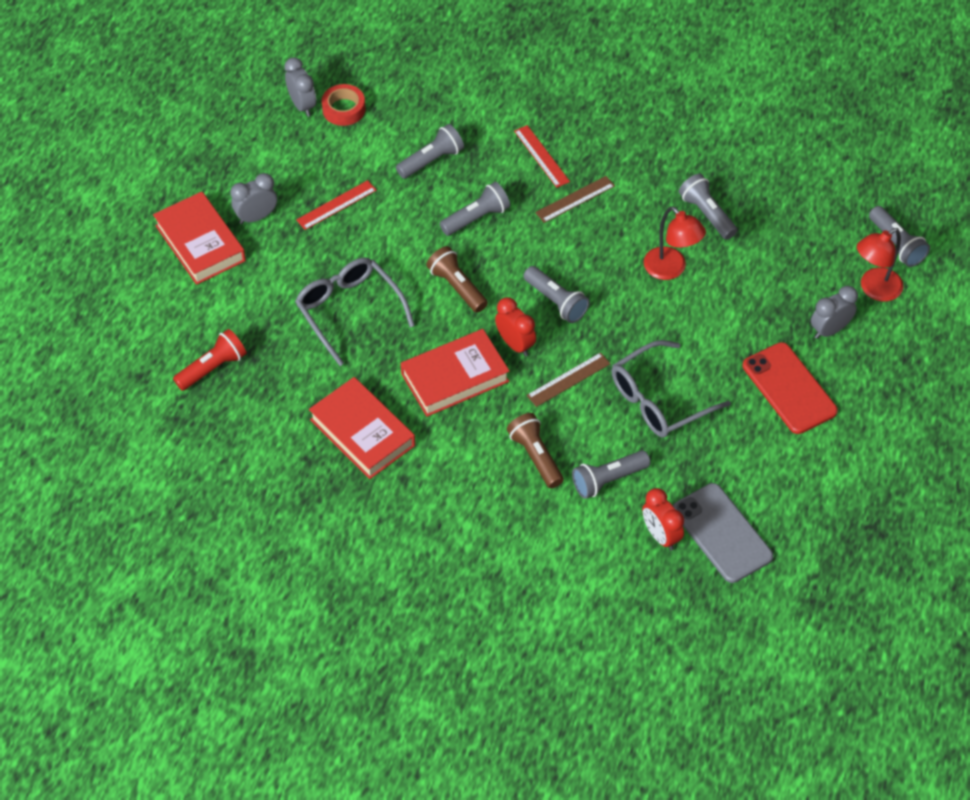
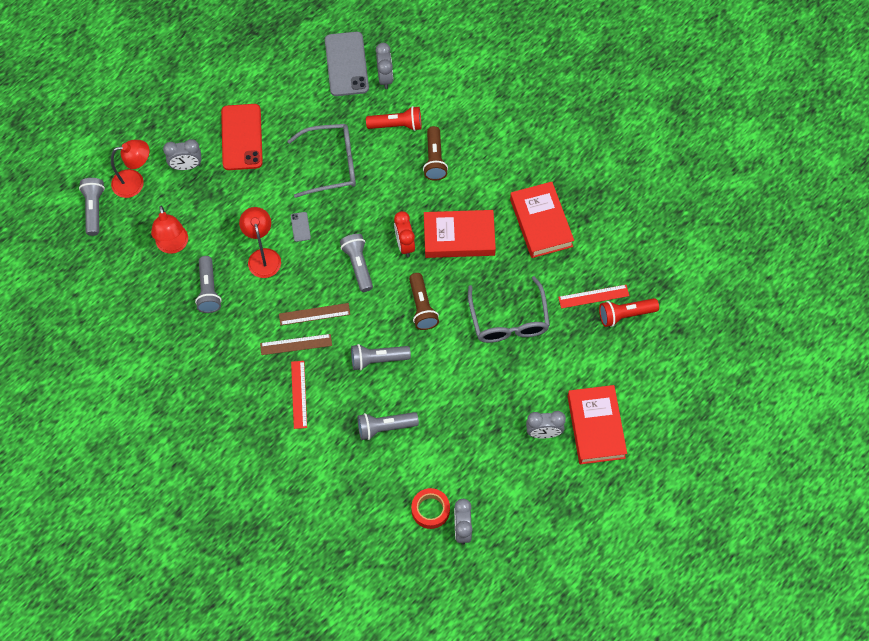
camera: 155 degrees left, 10 degrees up
red ruler [296,180,377,230] -> red ruler moved to [558,285,629,309]
brown ruler [527,352,610,407] -> brown ruler moved to [279,303,350,325]
grey flashlight [572,450,650,499] -> red flashlight [366,106,421,131]
red clock [642,488,684,551] -> grey clock [376,43,393,89]
none -> red lamp [151,206,188,254]
none -> grey phone [291,212,311,242]

